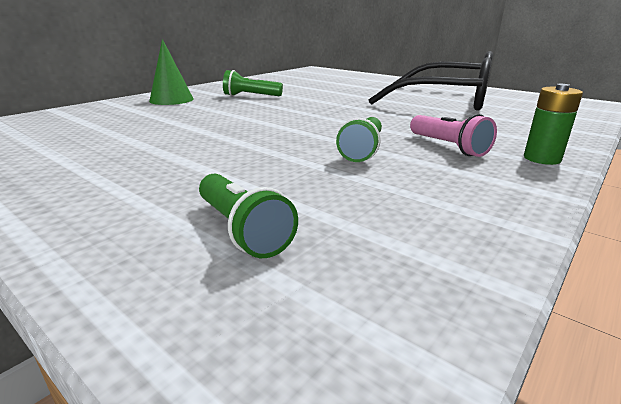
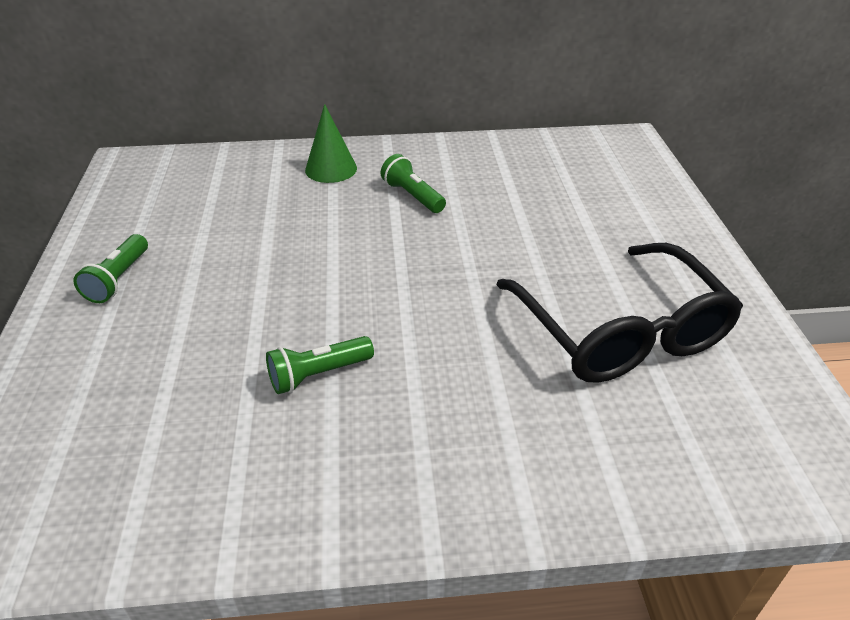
camera: 45 degrees right, 15 degrees up
green flashlight [199,174,298,258] -> green flashlight moved to [73,234,148,303]
pink flashlight [410,114,497,157] -> none
green battery [524,84,583,165] -> none

